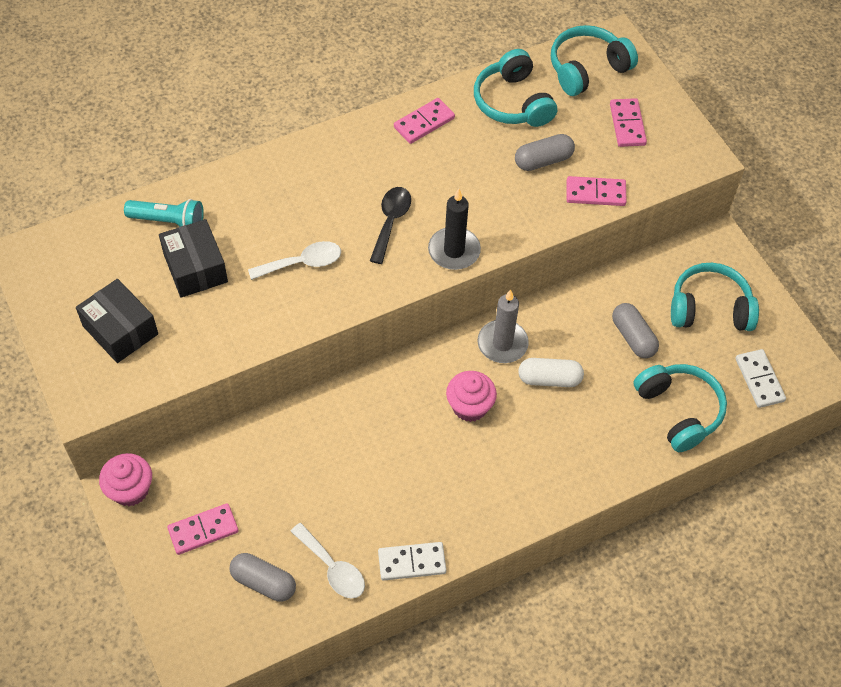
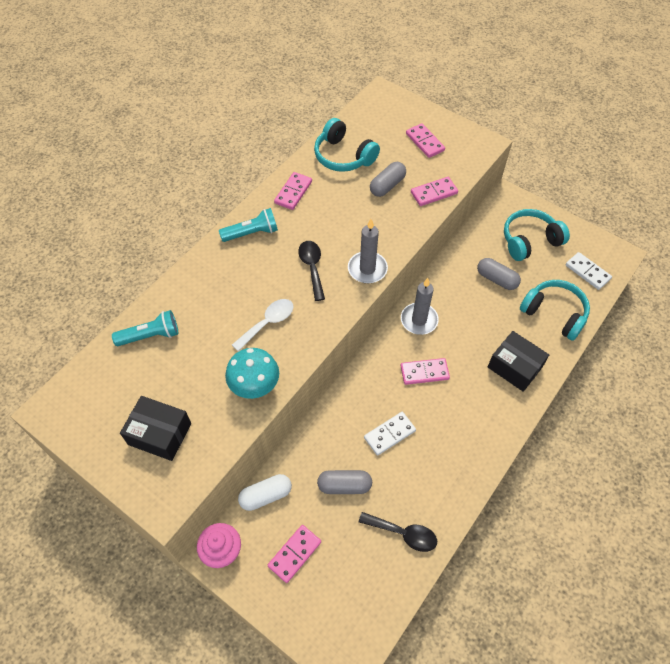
camera: 25 degrees left, 0 degrees up
black box [159,219,228,298] -> black box moved to [488,331,549,392]
grey capsule [229,553,296,602] -> grey capsule moved to [317,470,372,494]
white spoon [290,523,365,598] -> black spoon [359,512,437,552]
white domino [378,542,446,581] -> white domino moved to [364,412,416,456]
black candle [428,189,481,270] -> grey candle [348,219,388,283]
pink cupcake [446,371,497,422] -> pink domino [401,358,450,385]
white capsule [518,358,584,387] -> white capsule moved to [238,474,292,511]
turquoise headphones [551,25,638,96] -> none
none -> turquoise flashlight [219,208,278,242]
none -> turquoise mushroom [225,348,279,399]

